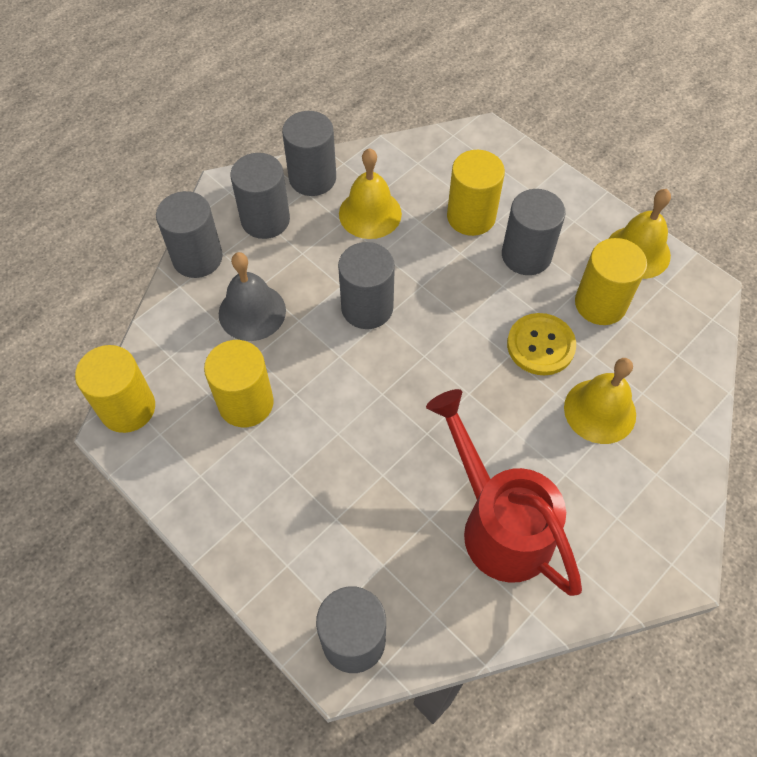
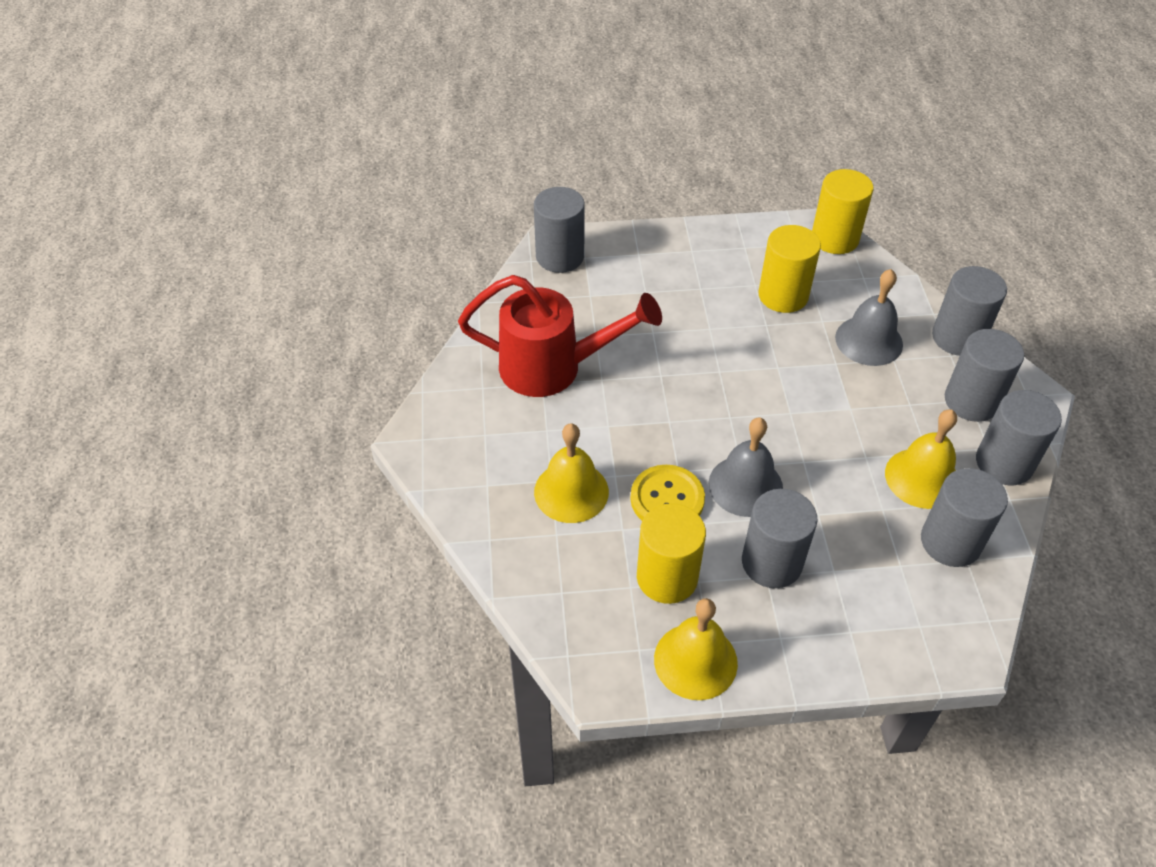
camera: 130 degrees right, 10 degrees down
grey cylinder [338,242,395,329] -> grey cylinder moved to [921,468,1008,567]
yellow cylinder [447,150,505,236] -> none
none -> grey bell [709,417,783,517]

